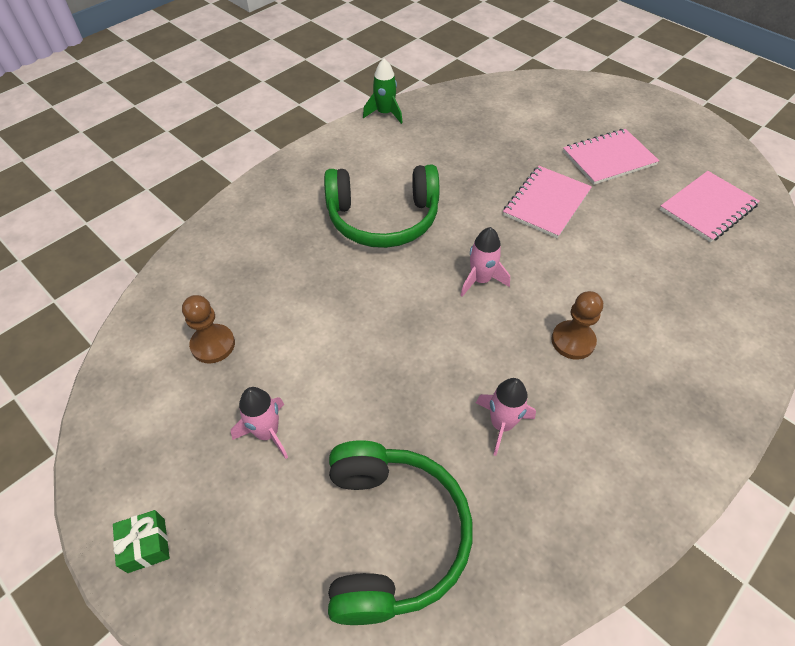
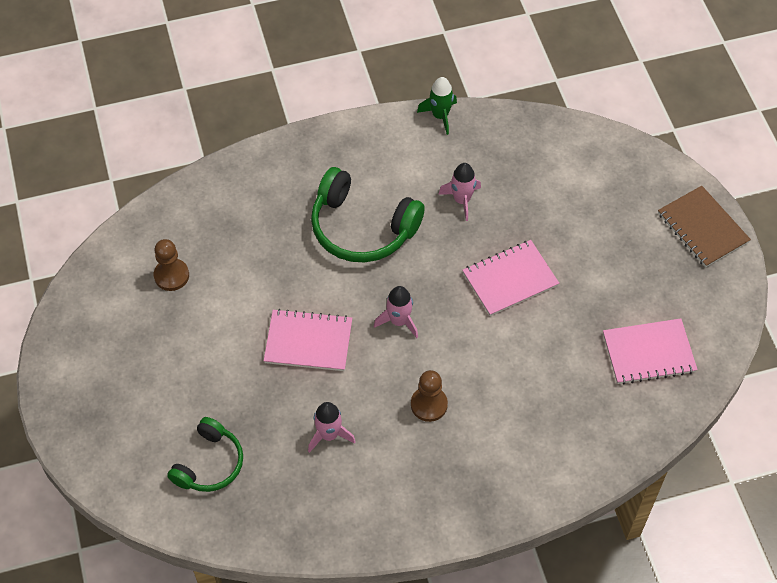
camera: 30 degrees right, 5 degrees up
green gift [113,510,170,573] -> none
pink rocket [231,387,288,459] -> pink rocket moved to [439,163,481,221]
green headphones [328,440,472,625] -> green headphones [167,417,243,492], size x0.63
pink notebook [563,129,659,185] -> pink notebook moved to [264,309,352,371]
none -> brown notebook [658,186,751,267]

